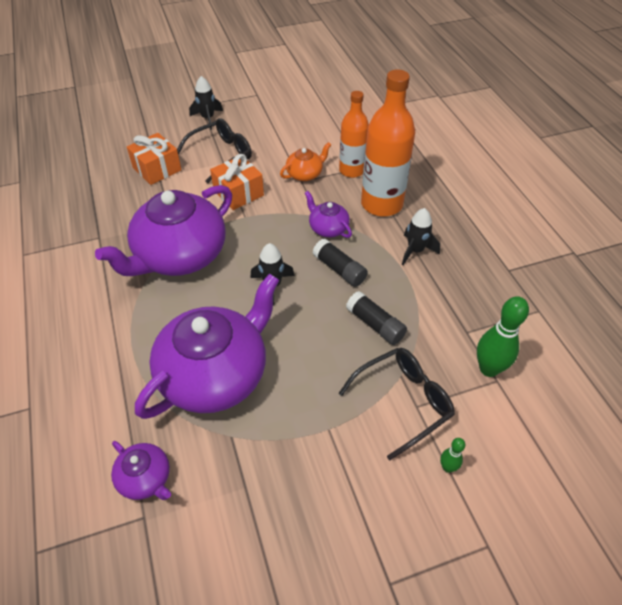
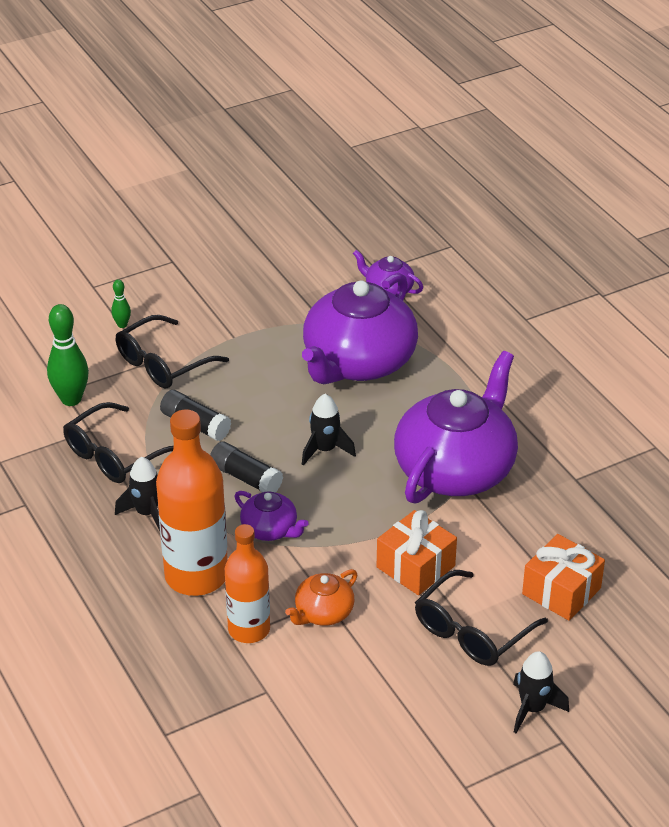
camera: 170 degrees right, 10 degrees down
none -> black glasses [63,402,174,483]

